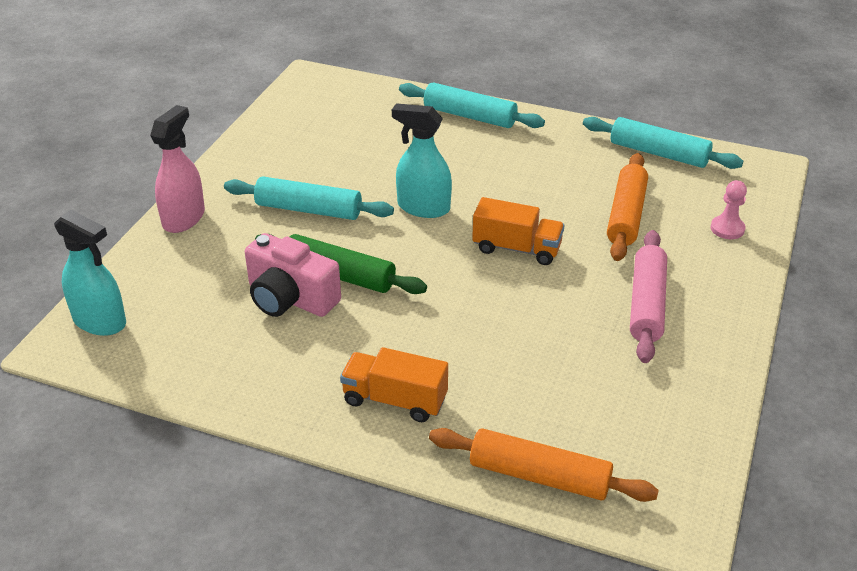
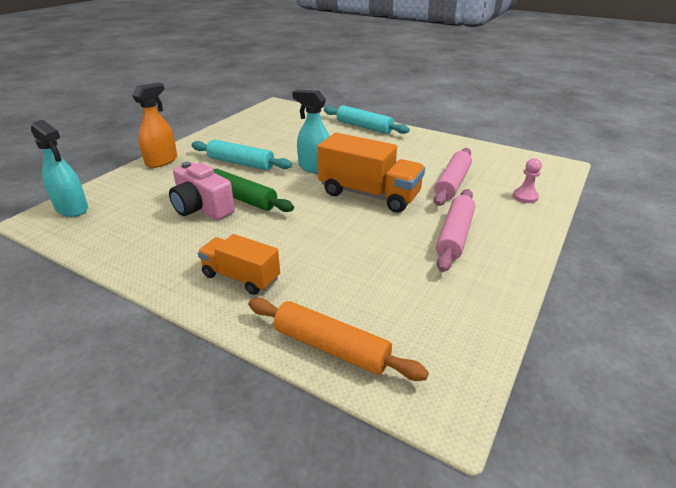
camera: 10 degrees right, 5 degrees down
pink spray bottle [150,105,205,233] -> orange spray bottle [132,82,177,168]
orange truck [472,197,564,265] -> orange truck [317,133,425,213], size x1.62
turquoise rolling pin [583,117,743,169] -> none
orange rolling pin [607,153,648,261] -> pink rolling pin [434,148,472,206]

